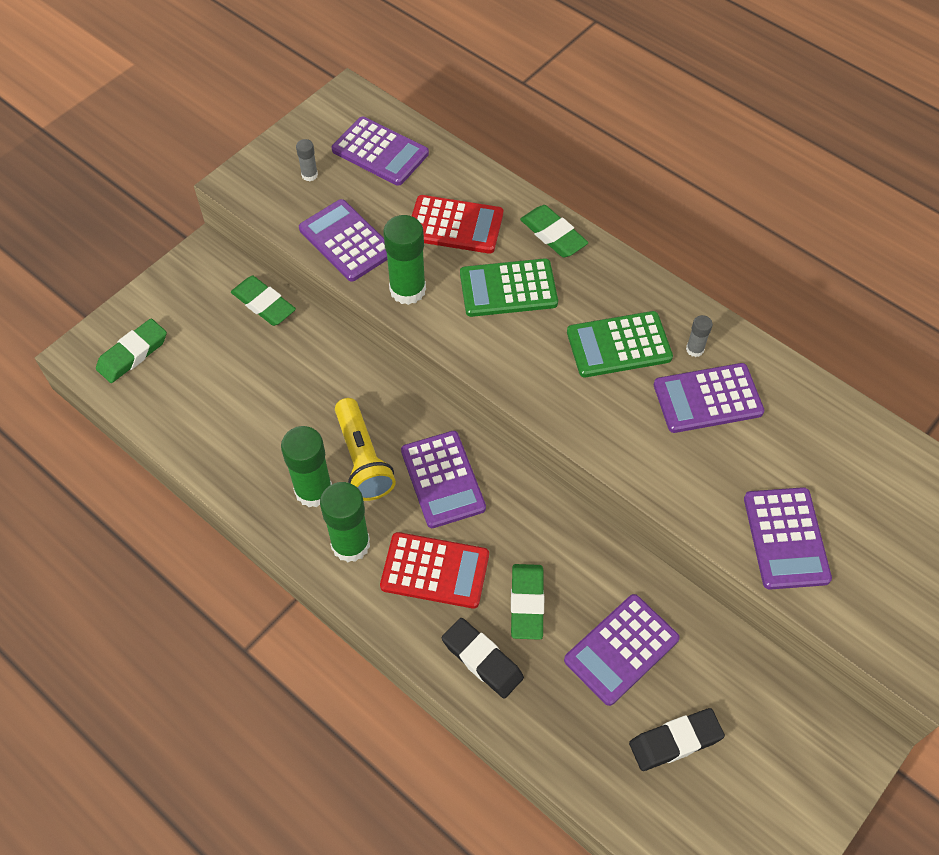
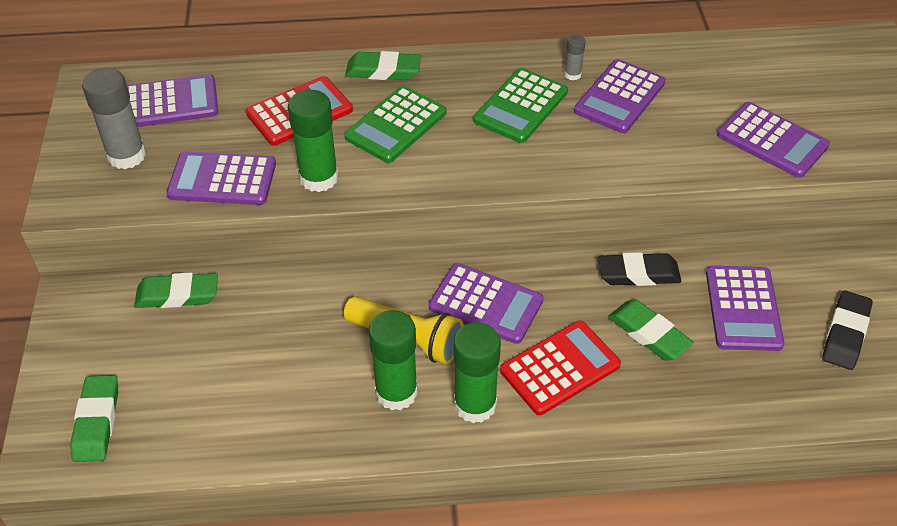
camera: 45 degrees left, 10 degrees down
grey glue stick [296,139,318,181] -> grey glue stick [82,68,146,169], size x2.07
black eraser [442,618,524,698] -> black eraser moved to [598,252,681,286]

